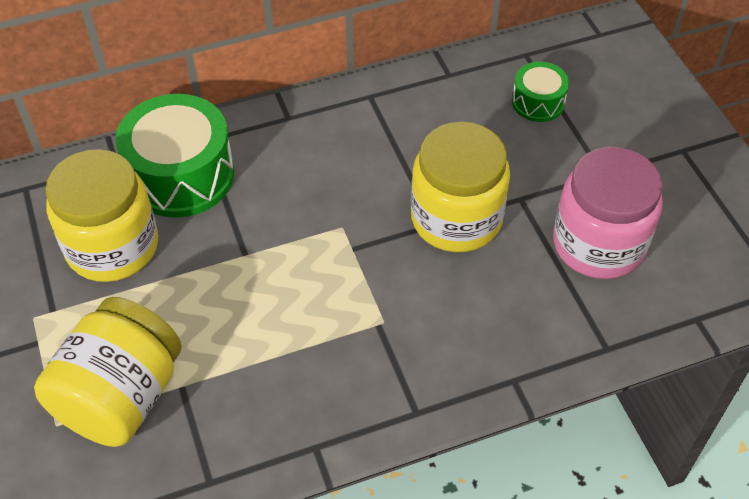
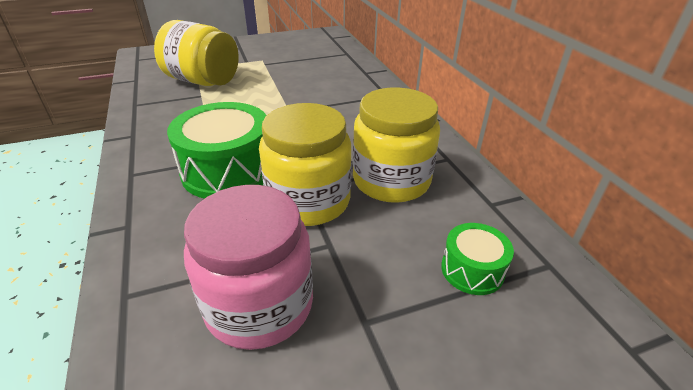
camera: 90 degrees right, 15 degrees down
yellow jar [46,149,158,282] -> yellow jar moved to [353,87,440,203]
green drum [116,94,234,218] -> green drum moved to [167,102,267,199]

